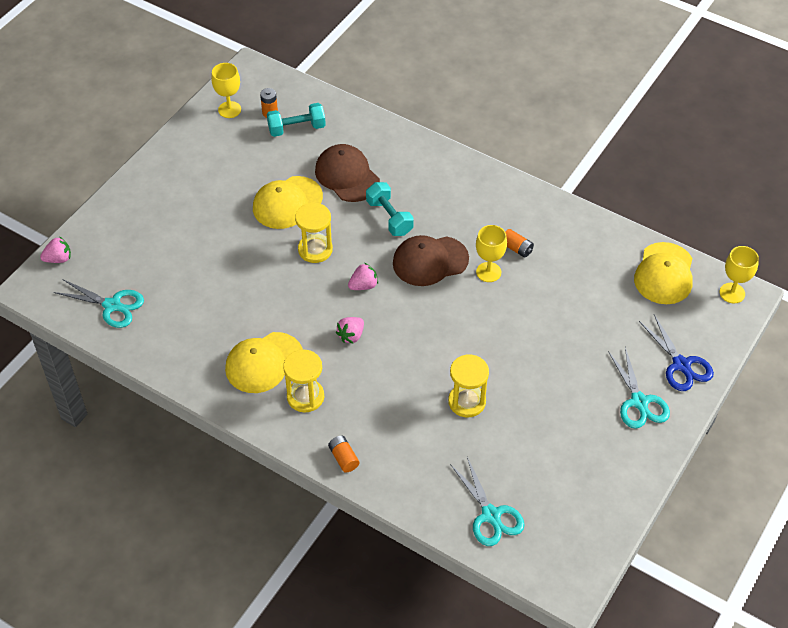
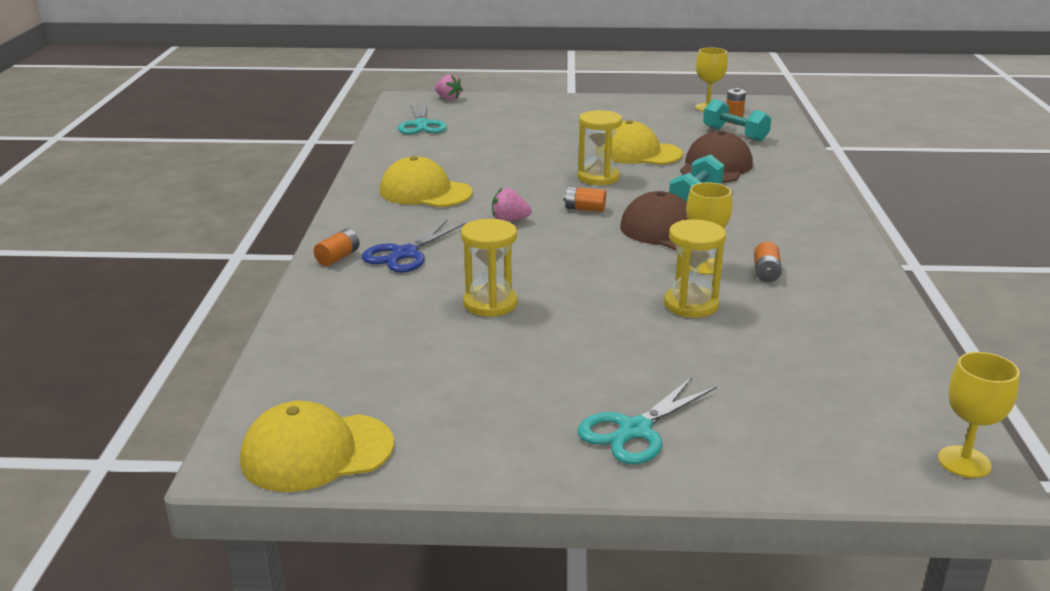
camera: 60 degrees right, 25 degrees down
yellow hourglass [283,350,324,412] -> yellow hourglass moved to [664,219,726,318]
pink strawberry [348,263,378,290] -> orange battery [563,187,606,212]
turquoise scissors [450,457,525,546] -> none
yellow cap [634,242,693,304] -> yellow cap moved to [240,401,394,492]
blue scissors [639,315,714,391] -> blue scissors moved to [362,220,465,273]

